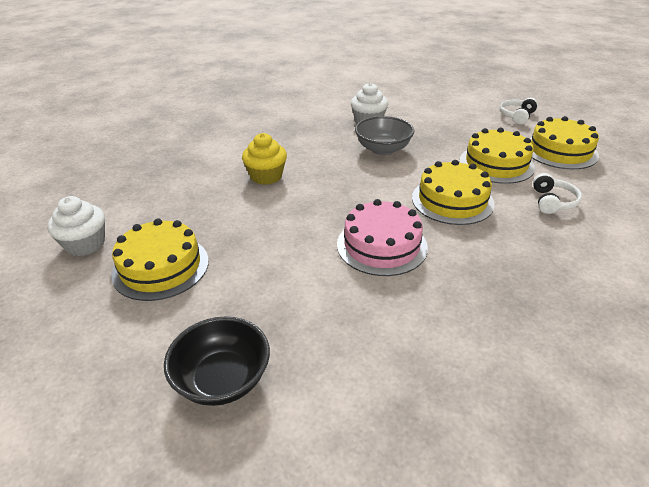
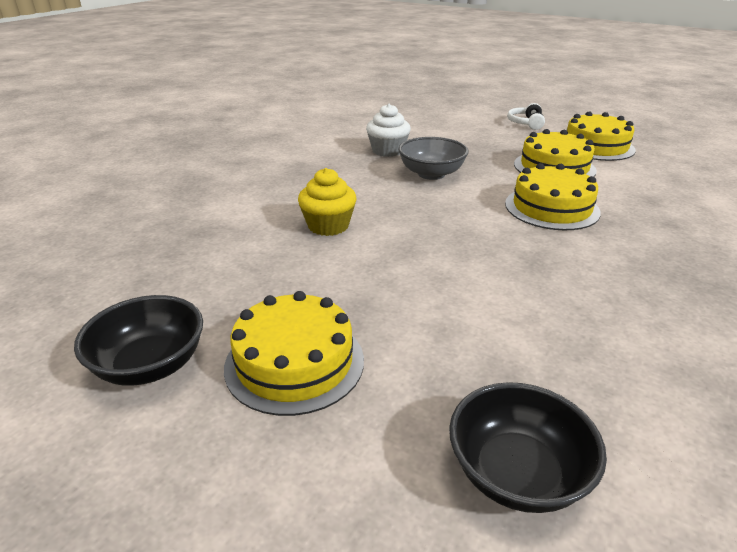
camera: 25 degrees left, 5 degrees down
white cupcake [47,196,105,256] -> black bowl [74,295,203,386]
pink cake [337,199,428,276] -> none
white headphones [533,173,582,214] -> none

